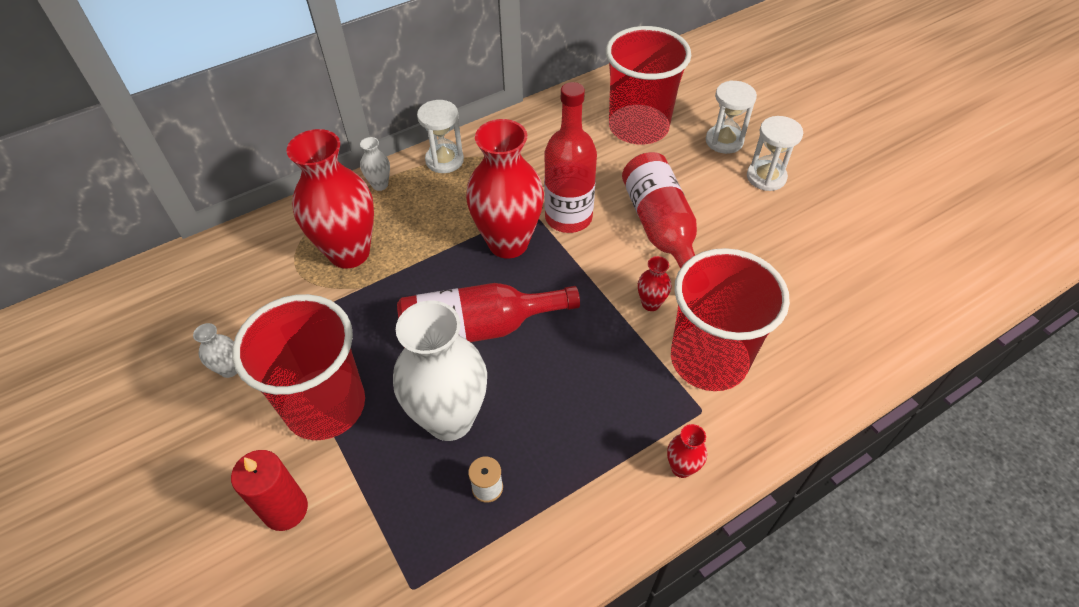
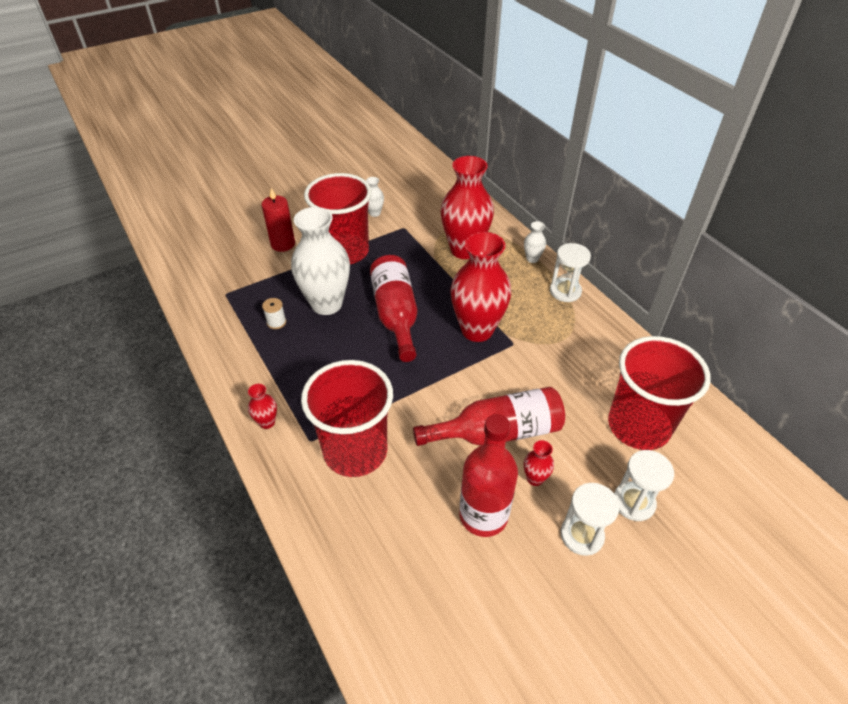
camera: 90 degrees right, 5 degrees down
red bottle [544,82,597,233] -> red bottle moved to [459,414,518,537]
red vase [638,256,671,311] -> red vase moved to [524,440,554,486]

